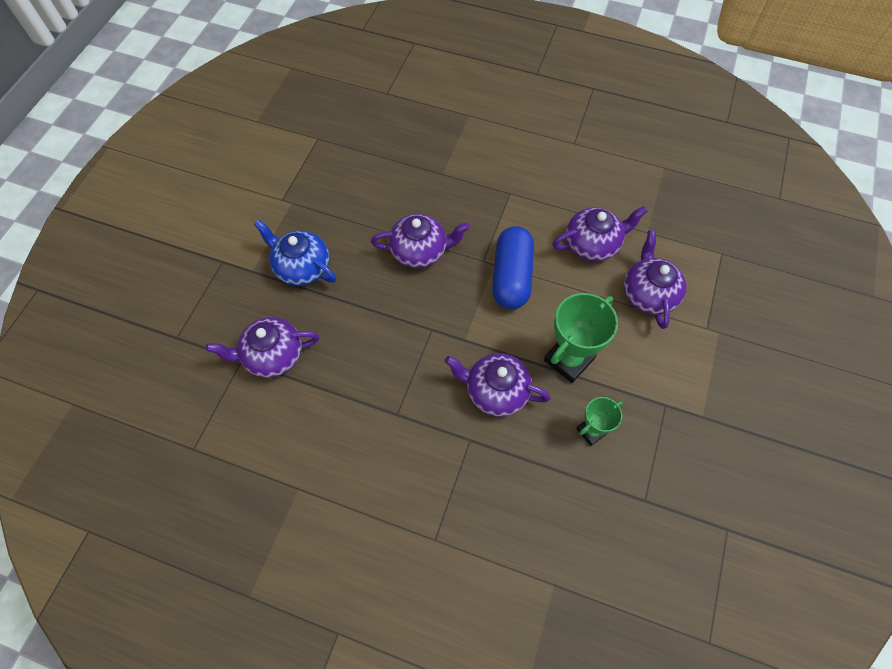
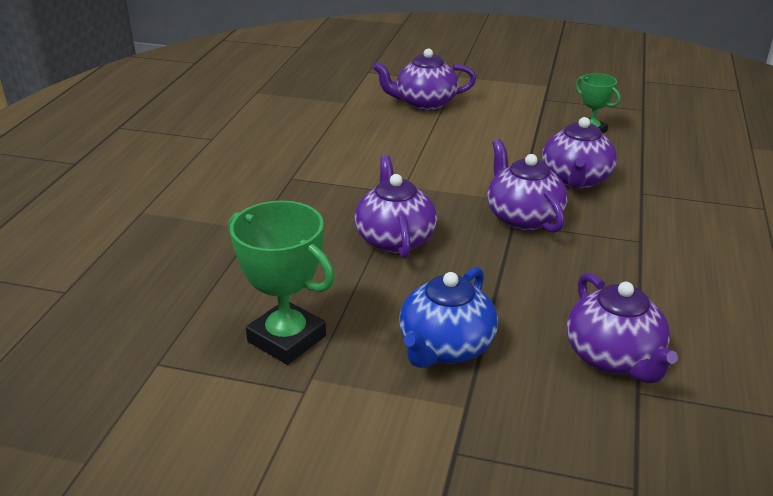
camera: 95 degrees left, 30 degrees down
blue capsule [492,226,534,309] -> none
green trophy [544,293,618,383] -> green trophy moved to [228,201,335,365]
purple teapot [552,206,648,261] -> purple teapot moved to [487,139,568,233]

